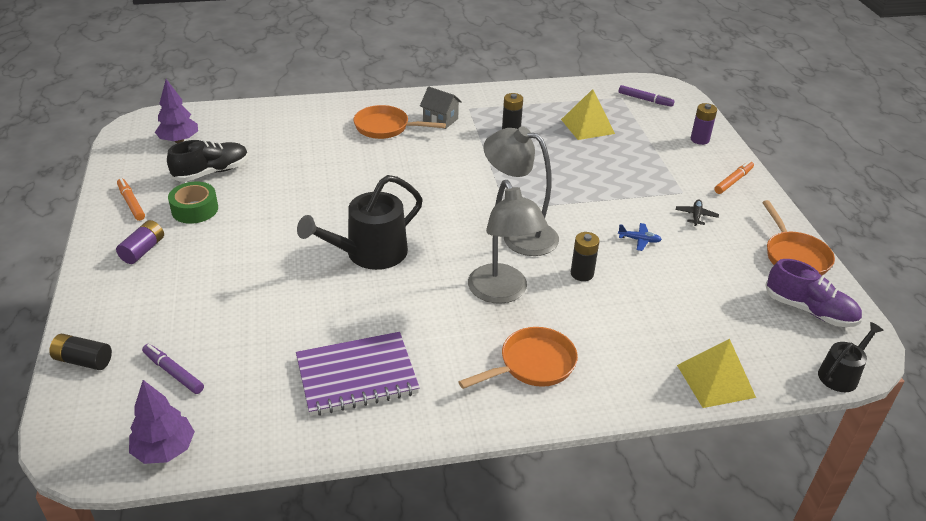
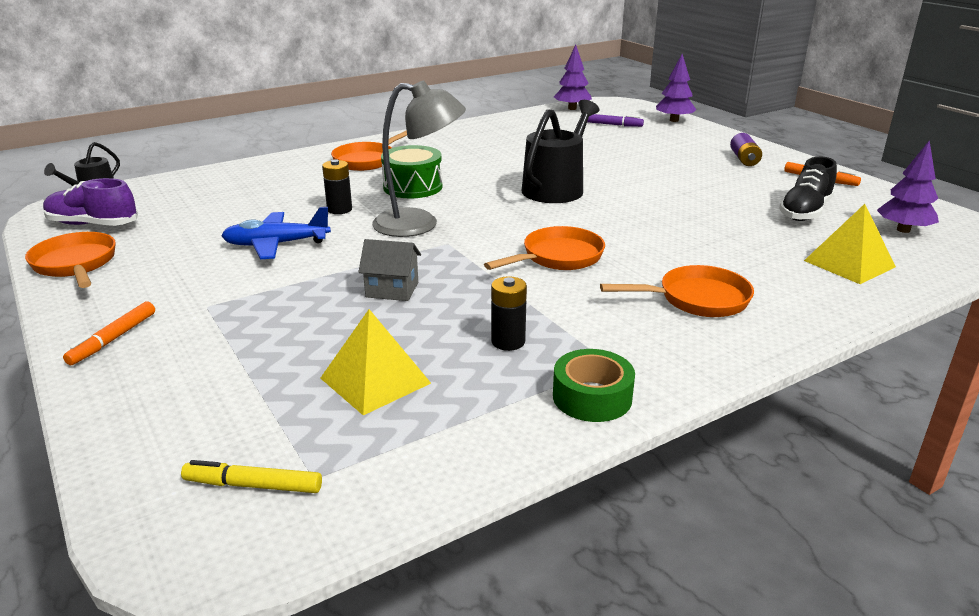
camera: 160 degrees right, 10 degrees down
black battery [49,334,112,370] -> purple tree [656,54,696,122]
green tape [168,181,218,224] -> green tape moved to [553,349,635,422]
purple notebook [296,332,420,416] -> none
grey house [420,86,462,129] -> grey house moved to [359,239,421,301]
grey lamp [468,180,548,304] -> green drum [381,145,442,198]
blue plane [618,223,662,251] -> blue plane [221,207,331,259], size x1.98
purple marker [619,85,675,107] -> yellow marker [181,460,322,493]
black plane [676,199,719,226] -> none
yellow pyramid [677,339,756,408] -> yellow pyramid moved to [804,204,896,284]
purple battery [691,103,717,145] -> none
none -> orange pan [484,226,605,270]

